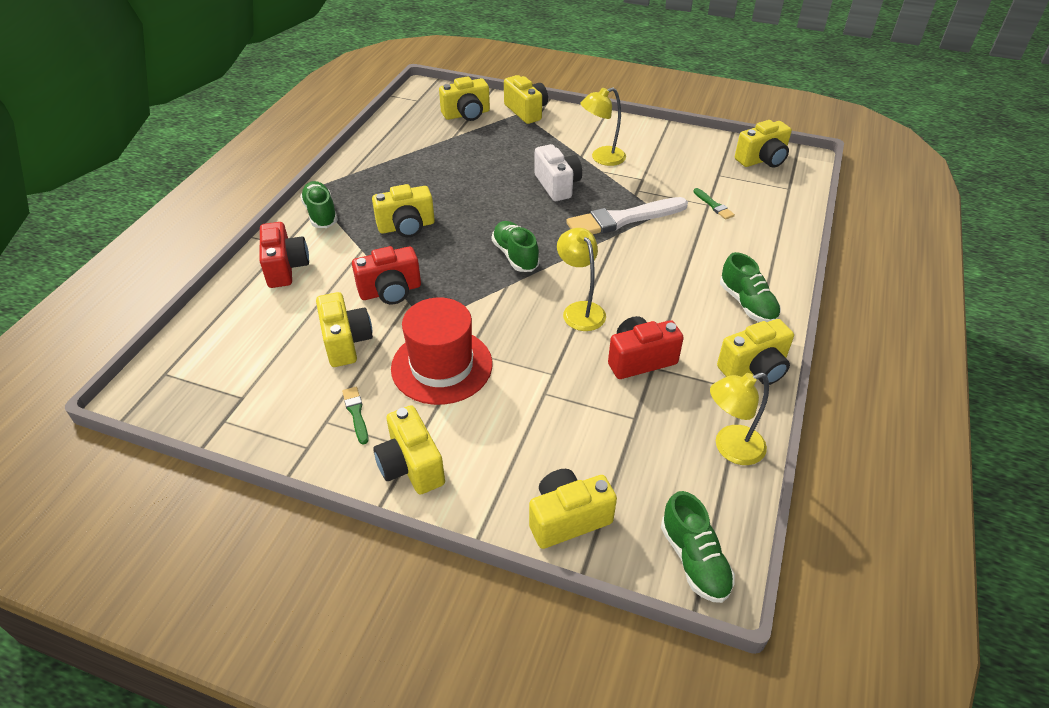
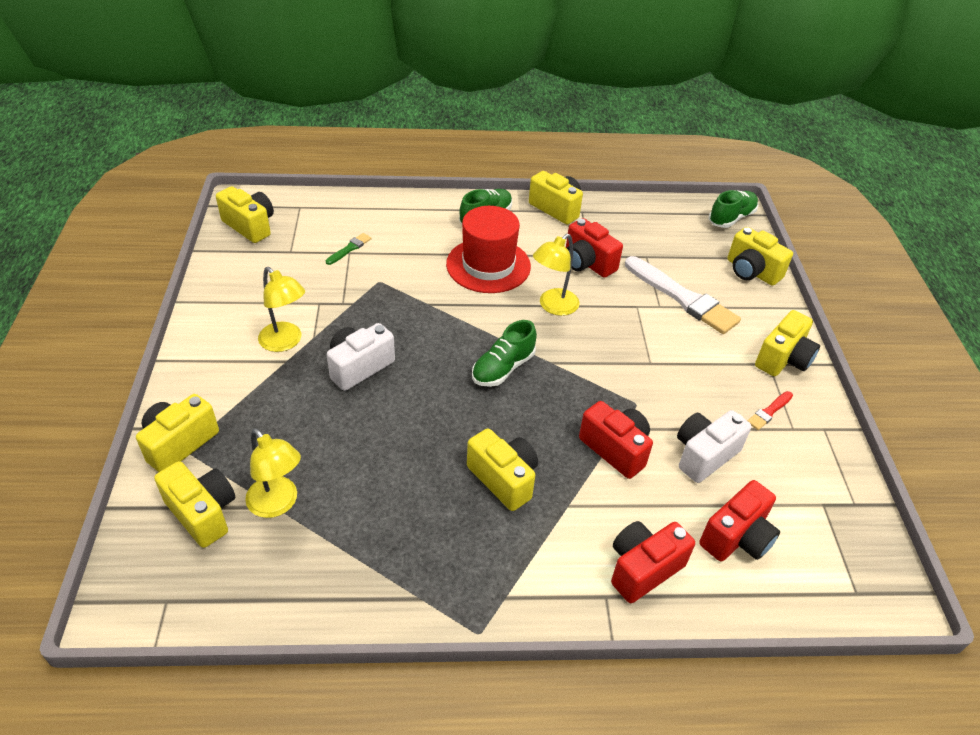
camera: 115 degrees left, 0 degrees up
green shoe [300,181,338,228] -> none
yellow camera [316,292,373,367] -> white camera [677,410,751,483]
green brush [342,387,368,445] -> red brush [747,391,793,430]
red hat [391,298,493,405] -> red hat moved to [446,206,531,293]
white brush [566,197,688,234] -> white brush moved to [625,256,741,334]
yellow lamp [710,372,769,465] -> yellow lamp moved to [245,428,301,518]
none -> red camera [699,480,780,561]

